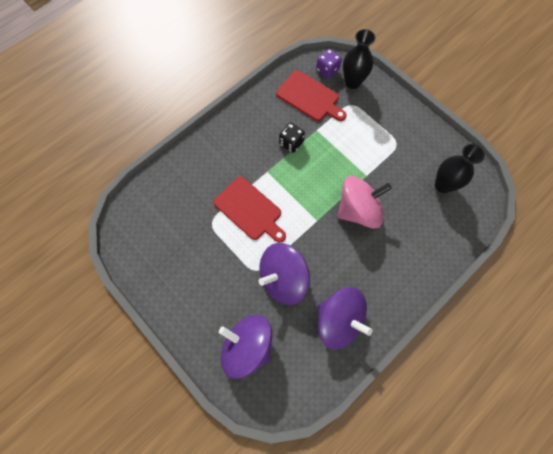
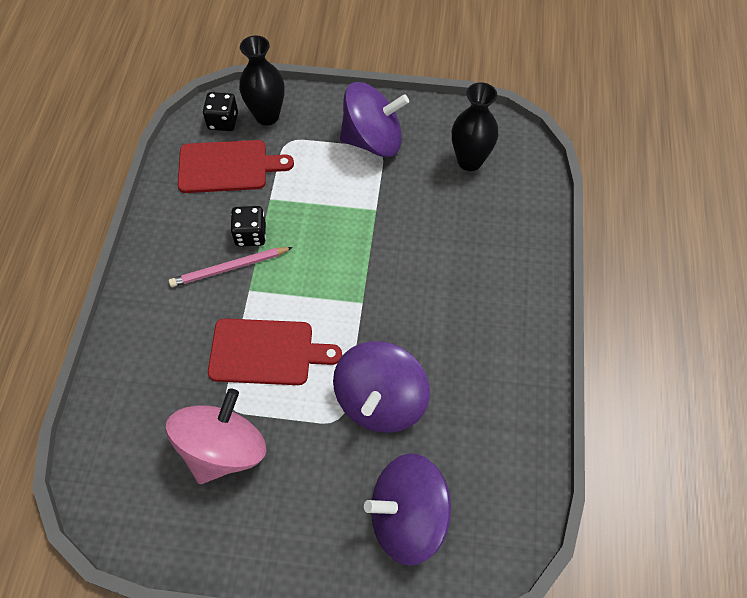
camera: 40 degrees left, 10 degrees down
purple dice [316,49,342,79] -> black dice [203,92,238,131]
purple spinning top [318,287,373,349] -> purple spinning top moved to [340,82,409,157]
pink spinning top [338,176,392,229] -> pink spinning top moved to [166,388,266,484]
none -> pink pencil [169,247,293,287]

